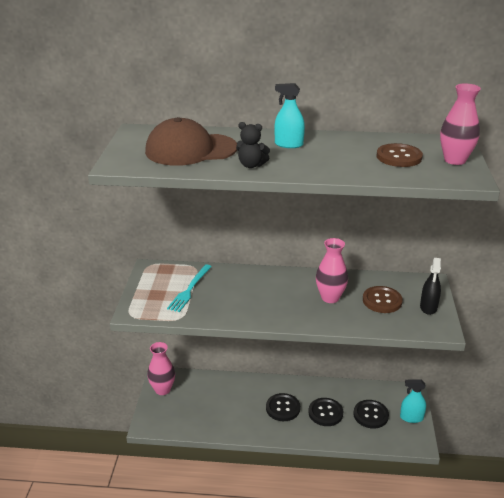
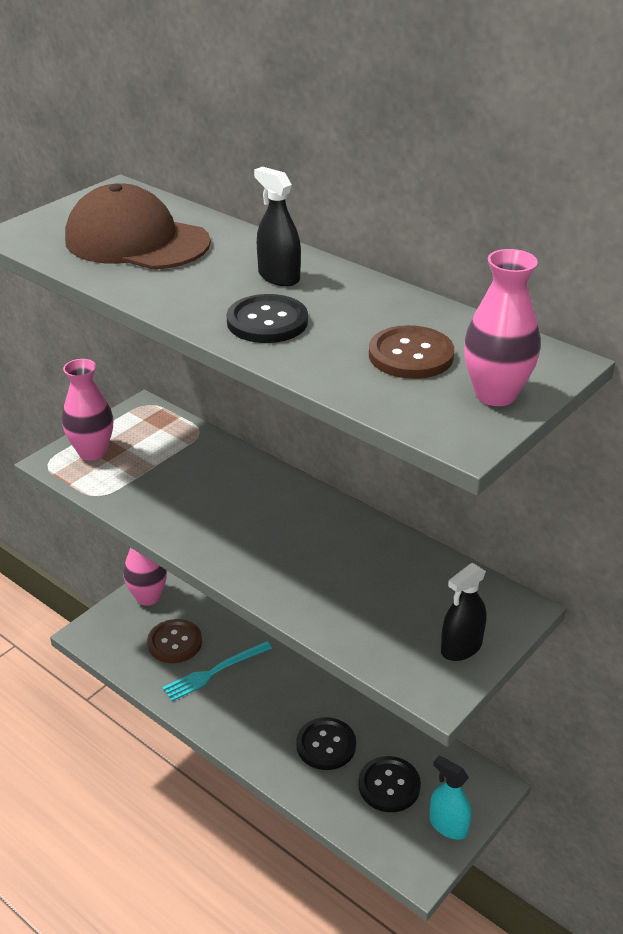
camera: 35 degrees right, 5 degrees up
turquoise fork [167,264,212,312] -> turquoise fork moved to [162,641,272,701]
black teddy bear [236,122,270,168] -> none
black button [266,393,300,421] -> black button moved to [226,294,308,343]
turquoise spray bottle [274,83,305,148] -> black spray bottle [254,167,301,286]
pink vase [316,238,348,303] -> pink vase moved to [62,359,113,461]
brown button [363,286,403,313] -> brown button moved to [147,619,202,663]

